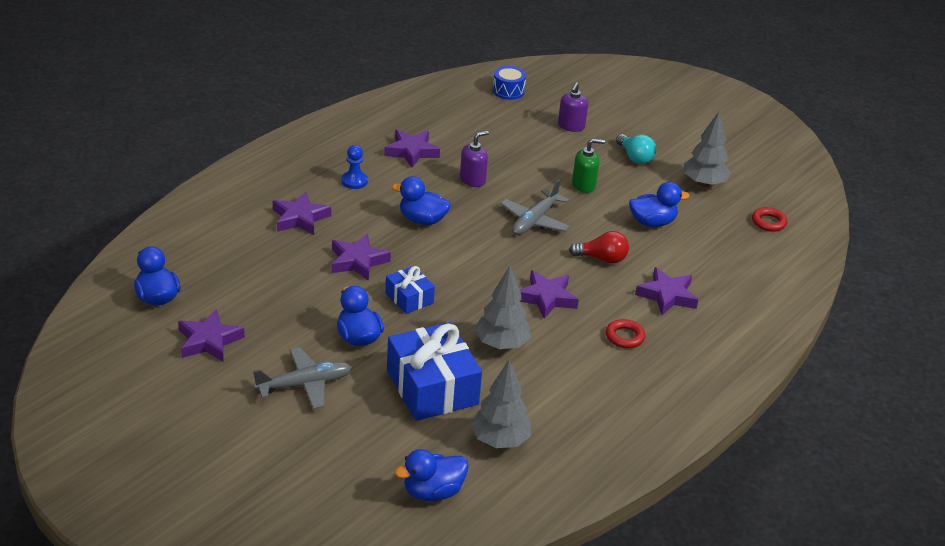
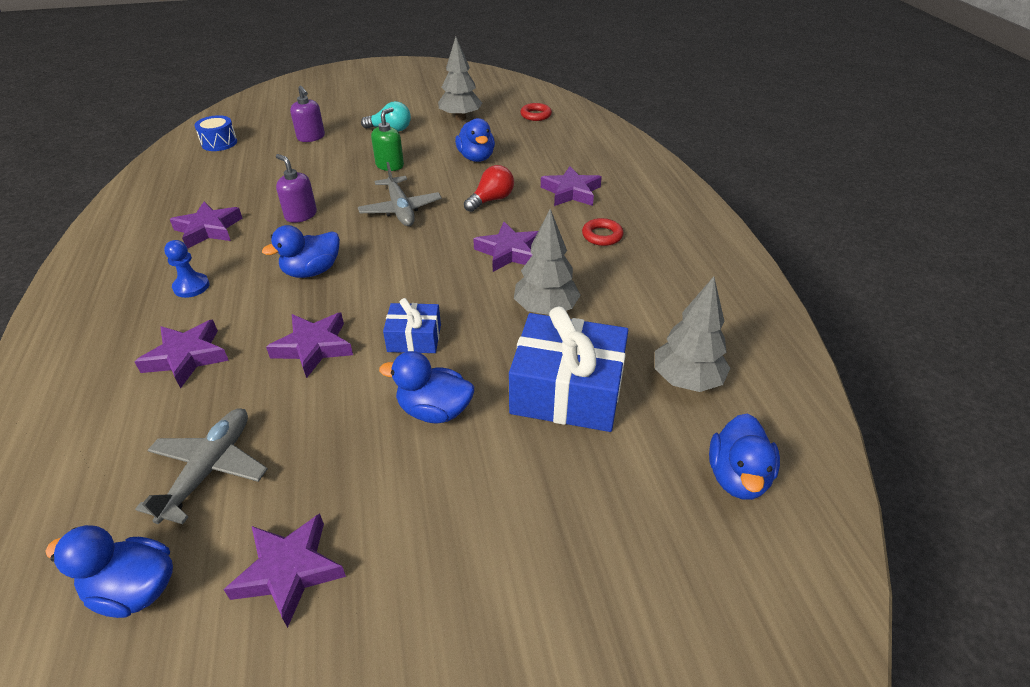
camera: 50 degrees left, 5 degrees up
grey plane [253,347,352,409] -> grey plane moved to [135,409,268,524]
purple soap dispenser [460,131,489,187] -> purple soap dispenser turned 45 degrees counterclockwise [276,154,317,223]
blue duck [629,182,690,227] -> blue duck turned 135 degrees clockwise [455,118,495,162]

